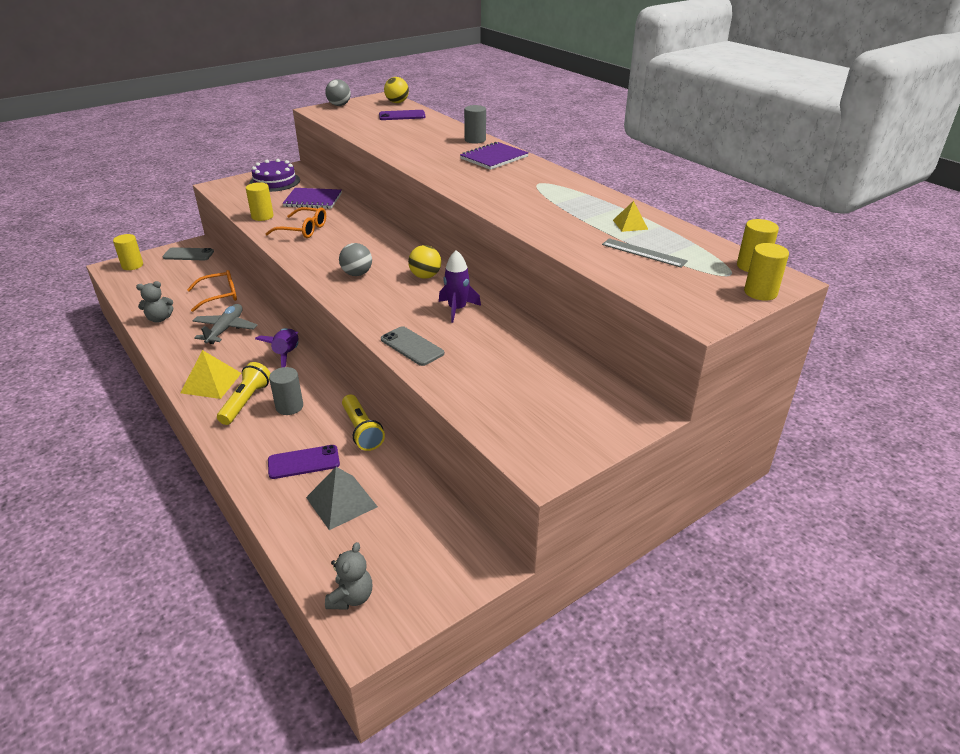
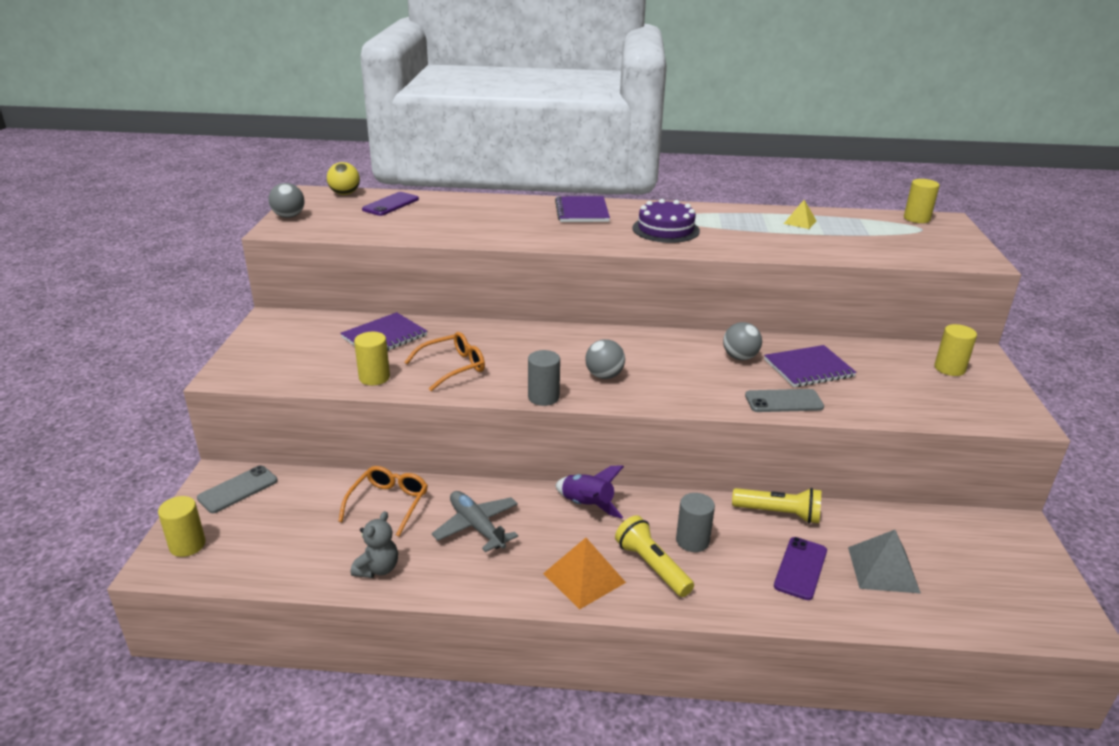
camera: 50 degrees left, 5 degrees down
yellow pyramid [180,350,241,399] -> orange pyramid [543,538,626,609]
purple cake [249,159,300,192] -> purple cake moved to [632,199,700,243]
grey teddy bear [325,542,372,610] -> none
yellow ball [408,245,441,279] -> none
purple rocket [439,250,481,323] -> grey ball [723,322,762,360]
grey cylinder [464,105,486,144] -> grey cylinder moved to [528,350,560,406]
grey ruler [602,238,688,268] -> none
yellow cylinder [744,243,789,301] -> yellow cylinder moved to [934,324,977,376]
none -> purple notebook [764,345,857,387]

